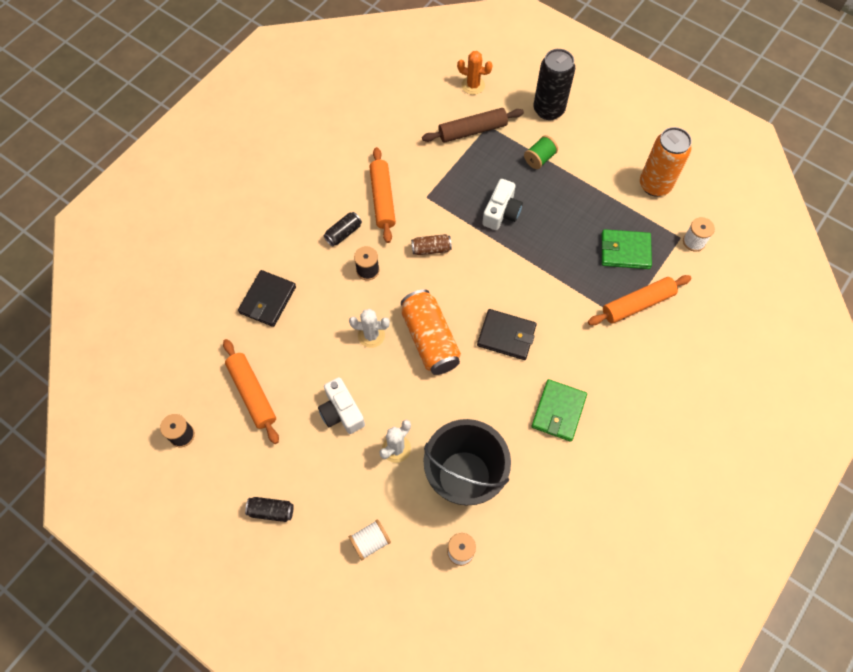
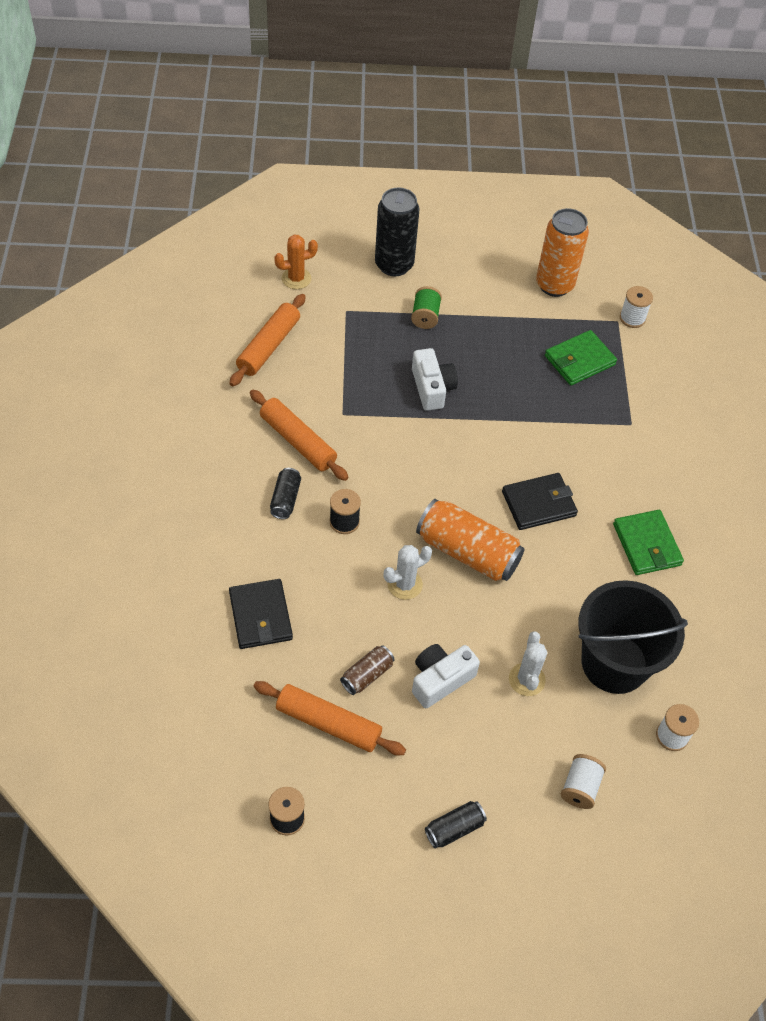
camera: 40 degrees left, 10 degrees down
white camera [318,377,365,434] -> white camera turned 120 degrees clockwise [412,644,480,708]
brown can [411,234,452,255] -> brown can moved to [340,645,395,695]
brown rolling pin [422,108,524,143] -> none
orange rolling pin [588,275,692,325] -> orange rolling pin moved to [230,294,306,386]

